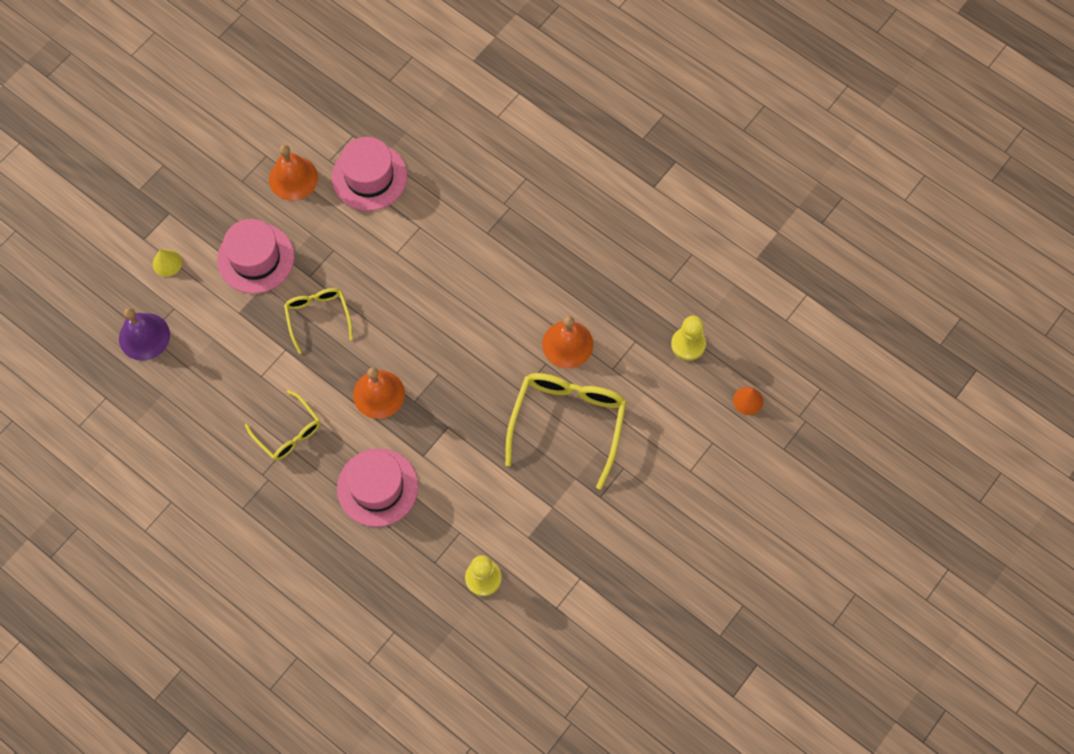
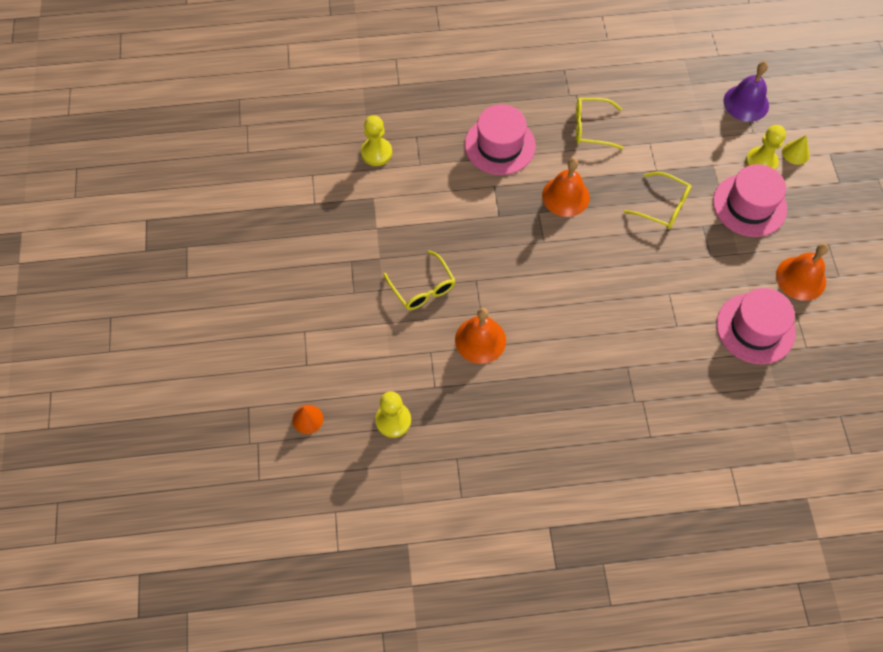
camera: 135 degrees right, 5 degrees down
yellow glasses [505,373,627,490] -> yellow glasses [383,250,456,310], size x0.58
none -> yellow pawn [746,125,786,170]

